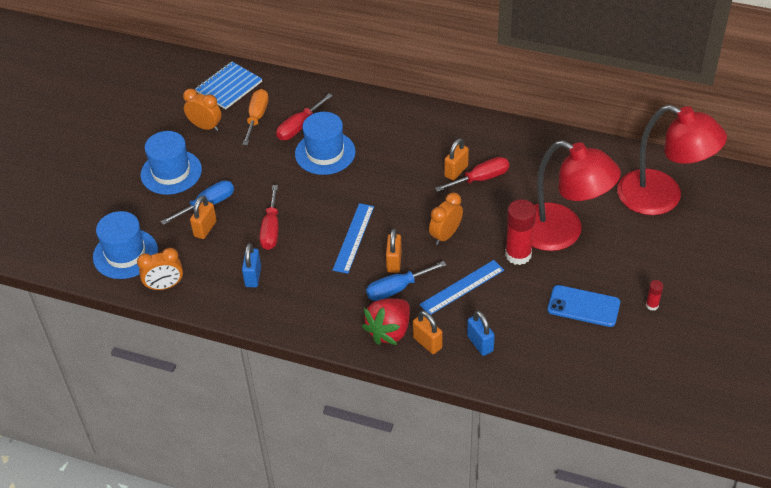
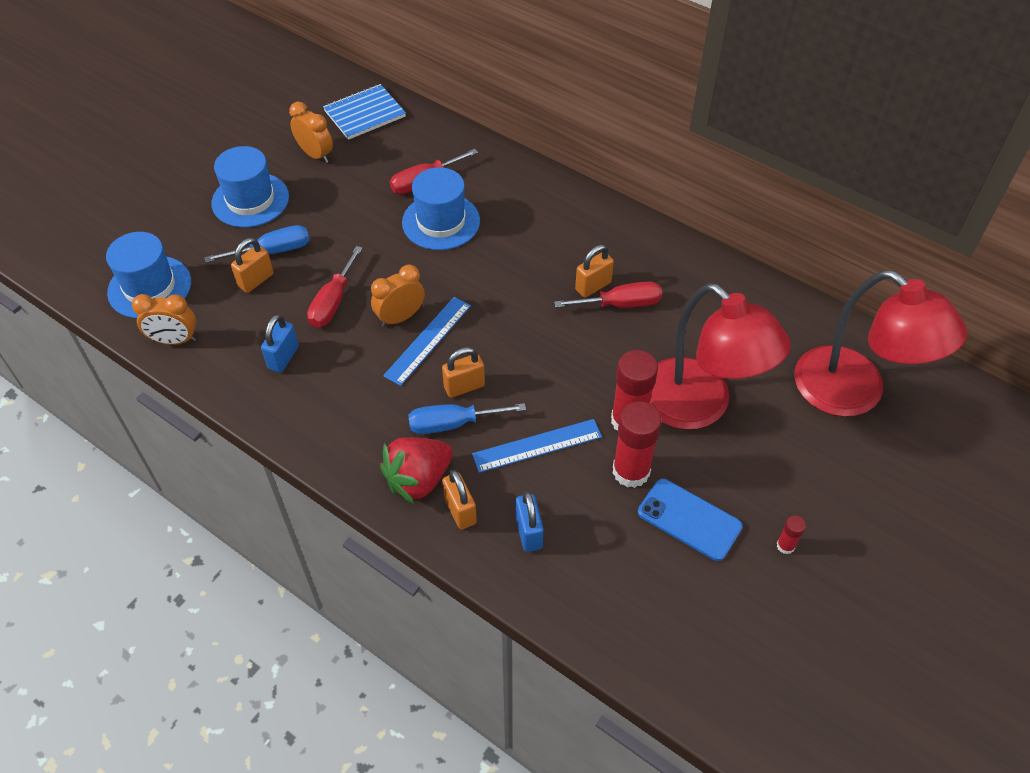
camera: 15 degrees right, 5 degrees up
orange screwdriver [242,89,269,145] -> none
orange padlock [386,229,402,273] -> orange padlock turned 45 degrees clockwise [442,347,485,398]
orange clock [429,193,463,245] -> orange clock moved to [371,265,425,327]
none -> red glue stick [613,401,662,488]

